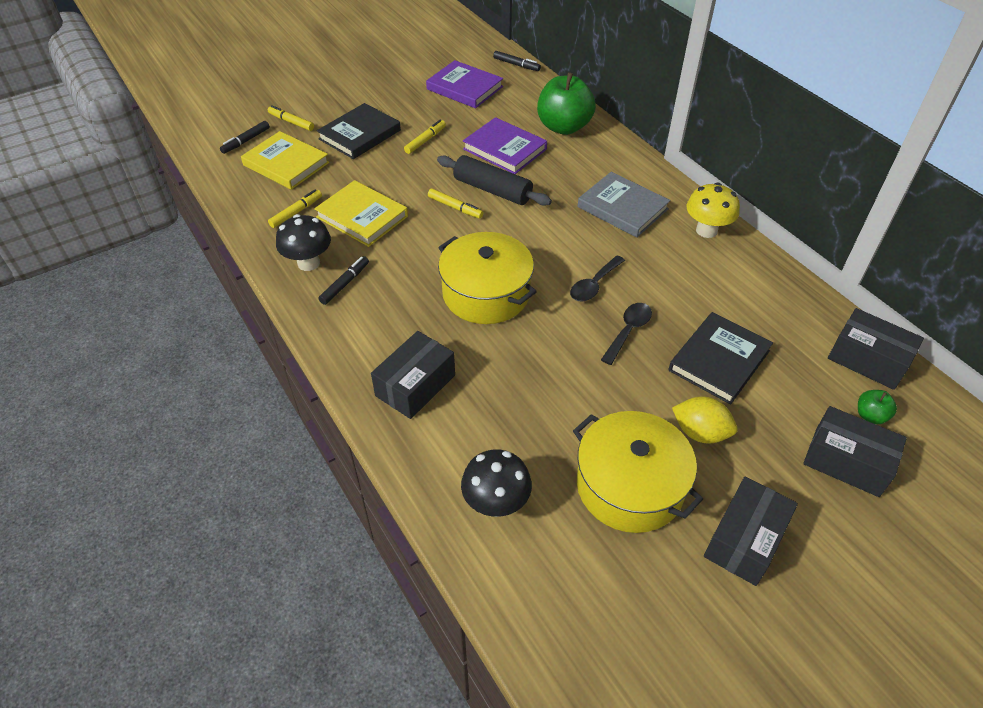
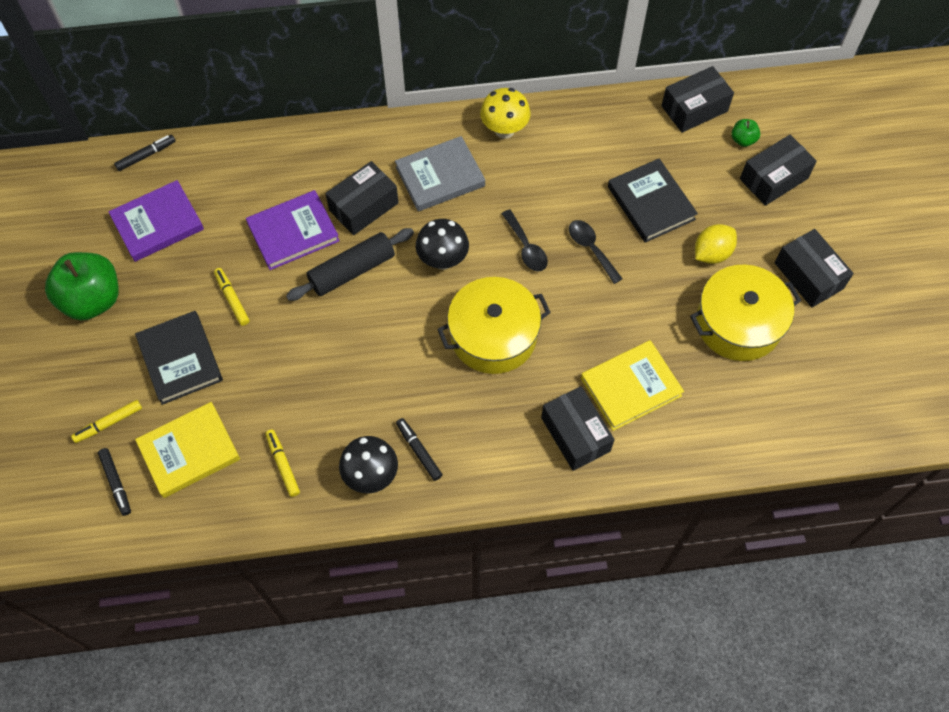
camera: 65 degrees left, 15 degrees up
yellow book [314,180,408,247] -> yellow book moved to [581,340,684,431]
yellow marker [428,189,483,219] -> none
black mushroom [461,450,532,517] -> black mushroom moved to [416,219,469,270]
green apple [537,72,596,135] -> green apple moved to [45,252,119,321]
none -> black box [325,161,399,235]

